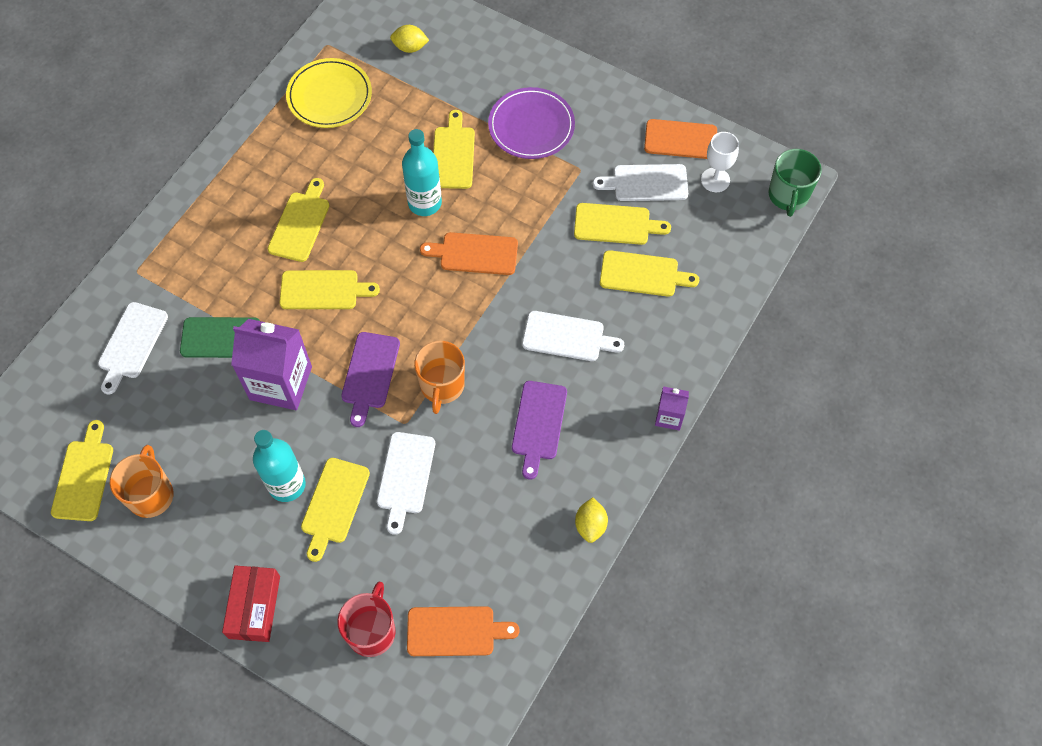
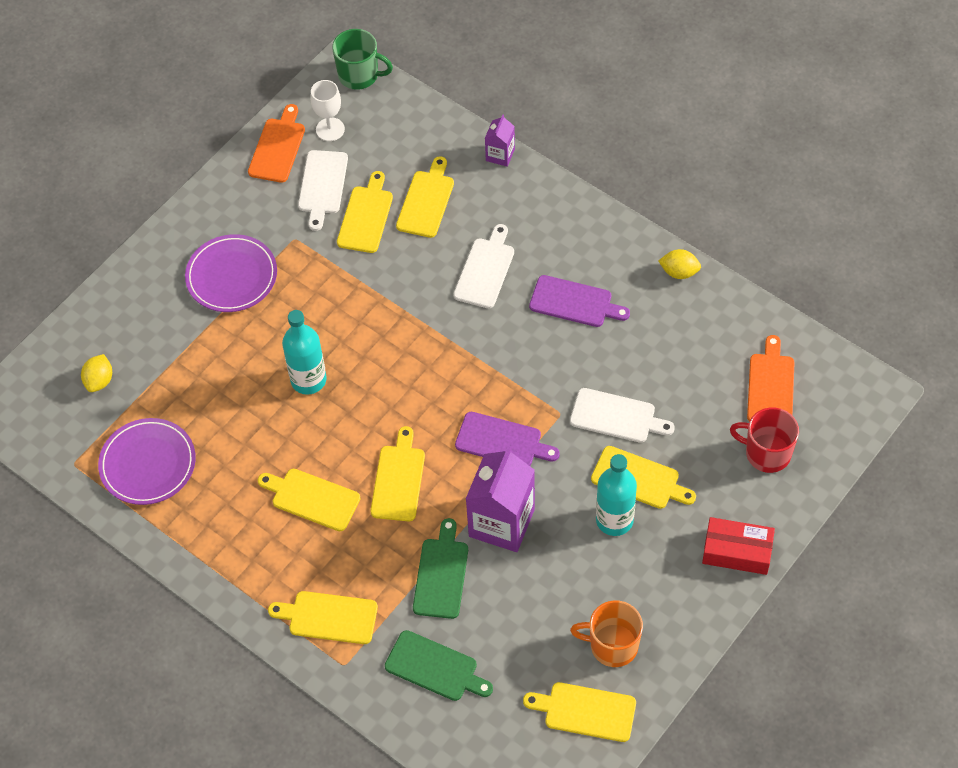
camera: 80 degrees left, 5 degrees down
white cutting board [98,302,168,394] -> green cutting board [385,630,493,701]
yellow plate [286,58,372,128] -> purple plate [98,418,196,505]
orange mug [414,341,465,414] -> none
orange cutting board [420,232,518,275] -> none
yellow cutting board [433,110,475,189] -> yellow cutting board moved to [268,591,378,644]
purple carton [655,386,689,431] -> purple carton moved to [485,115,515,167]

